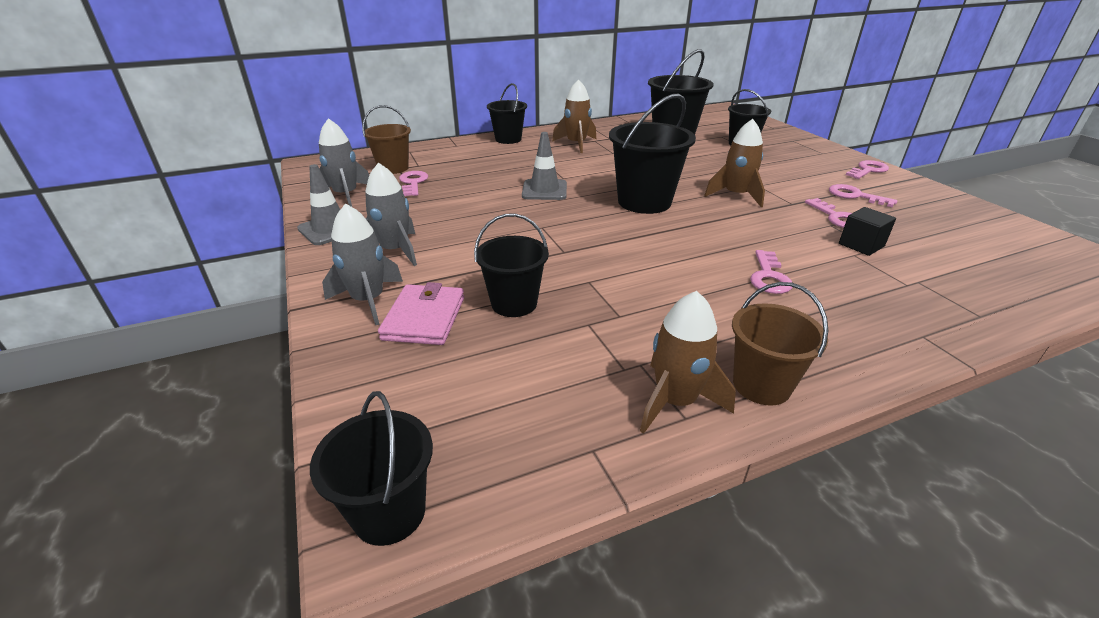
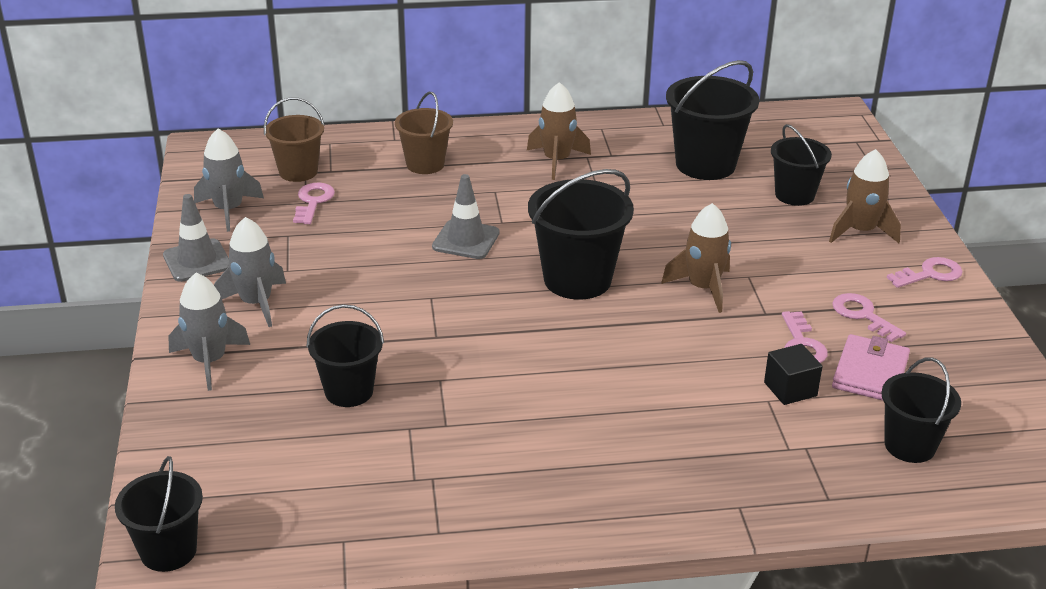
camera: 15 degrees right, 0 degrees up
pink wallet [378,282,464,345] -> pink wallet moved to [832,334,910,400]
black bucket [487,83,527,144] -> black bucket moved to [881,357,961,463]
brown rocket [640,291,736,434] -> brown rocket moved to [829,149,901,243]
brown bucket [732,282,828,406] -> brown bucket moved to [395,92,453,174]
pink key [750,250,792,294] -> none

